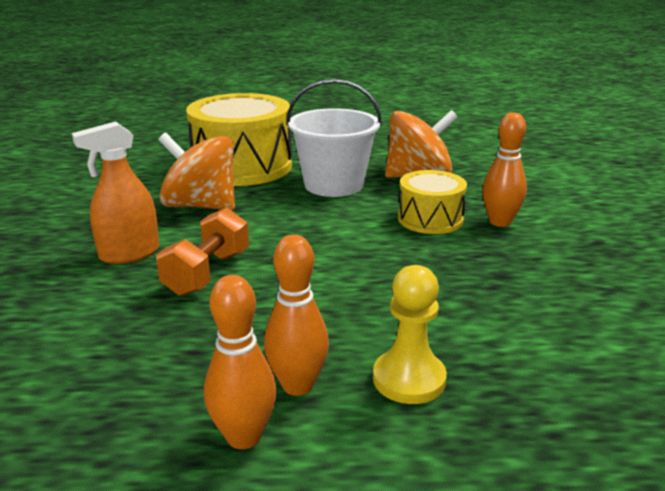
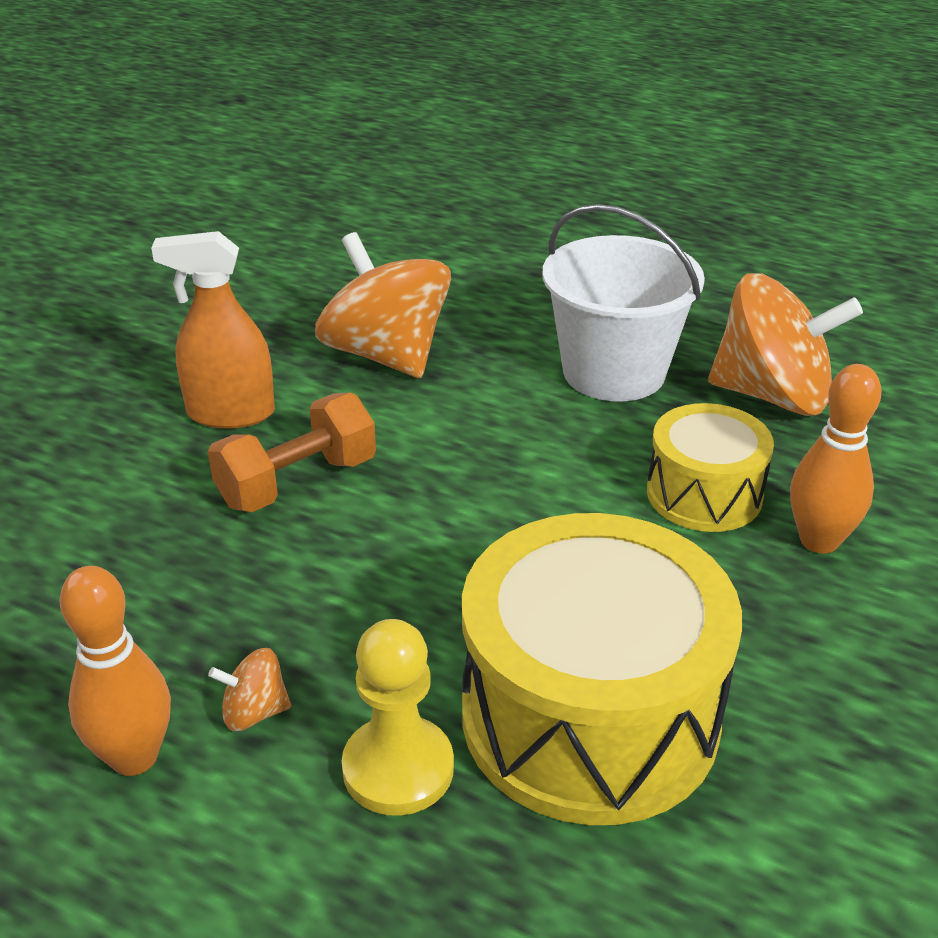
camera: 30 degrees right, 10 degrees up
yellow drum [186,93,292,186] -> yellow drum moved to [462,513,742,825]
orange bowling pin [264,234,329,396] -> orange spinning top [208,648,291,731]

